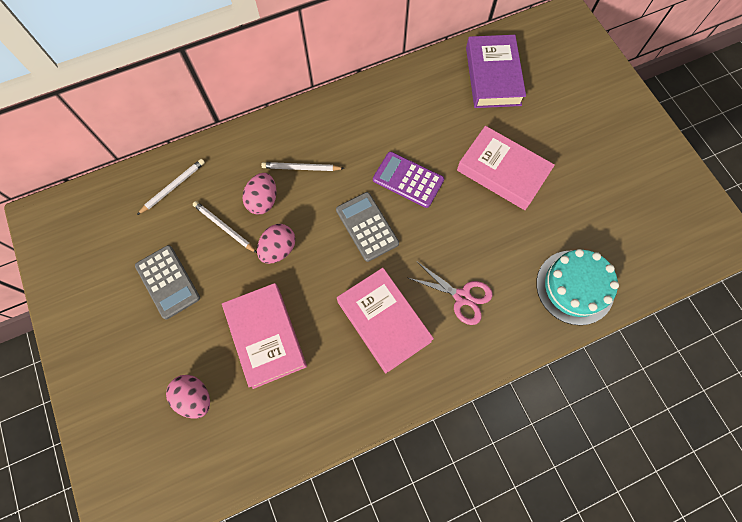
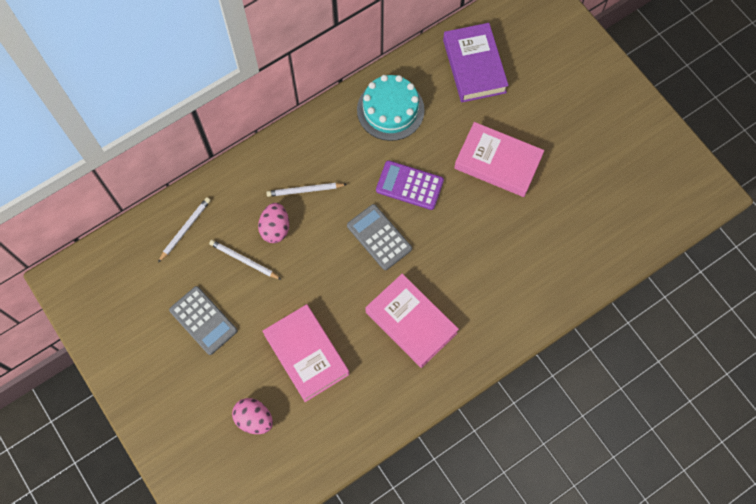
camera: 10 degrees left, 0 degrees up
pink egg [257,224,295,264] -> none
pink scissors [409,262,493,325] -> none
turquoise cake [536,249,619,325] -> turquoise cake moved to [357,75,425,141]

